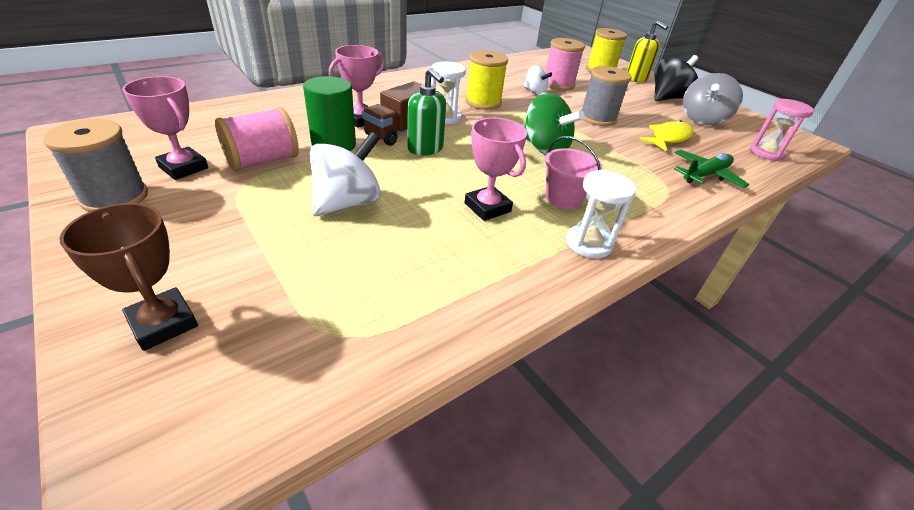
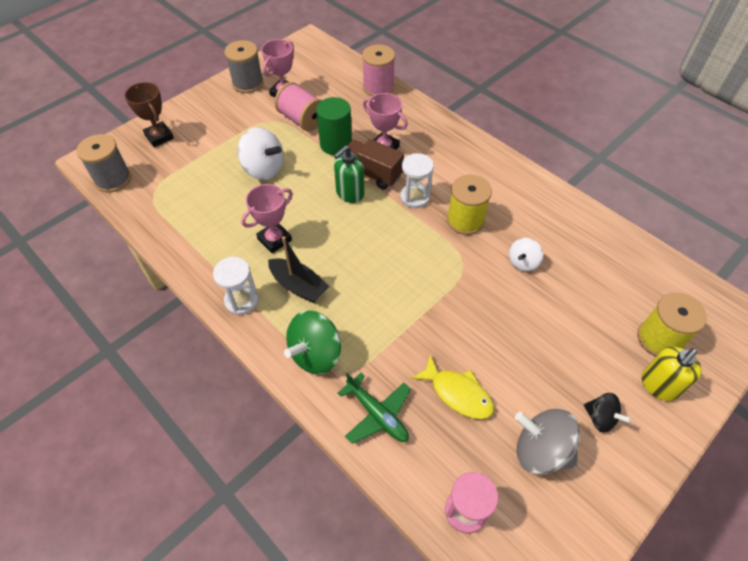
camera: 85 degrees right, 15 degrees up
brown trophy [59,203,198,351] -> brown trophy turned 75 degrees counterclockwise [125,82,174,147]
green spinning top [524,92,584,155] -> green spinning top moved to [284,310,341,374]
pink bucket [545,136,603,209] -> black boat [268,237,330,303]
pink spool [546,38,585,91] -> pink spool moved to [362,44,395,97]
grey spool [582,66,632,126] -> grey spool moved to [77,134,131,193]
black spinning top [654,55,698,101] -> black spinning top [584,393,632,433], size x0.59

